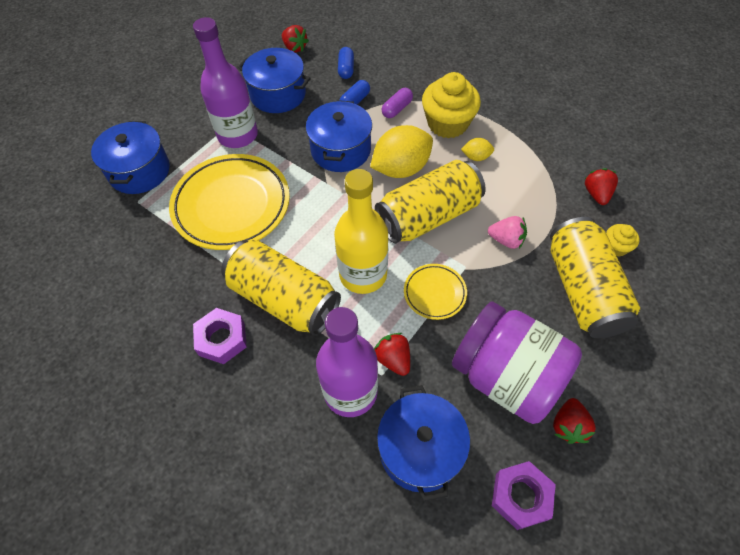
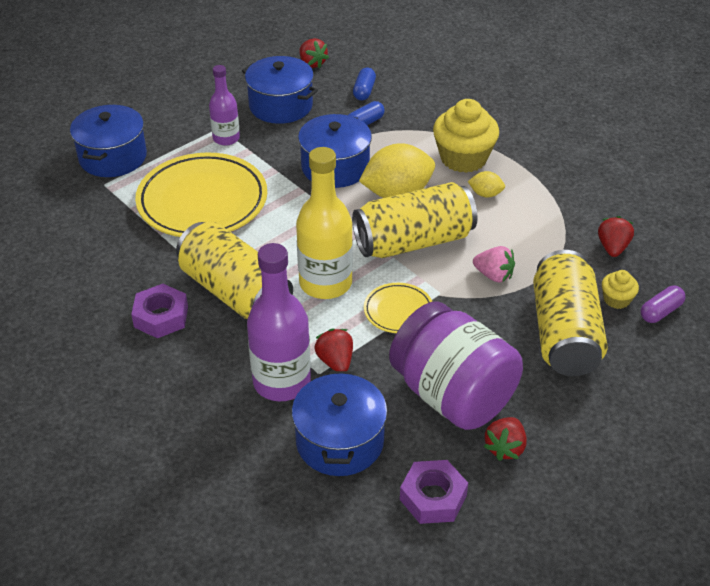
camera: 10 degrees right, 15 degrees down
purple bottle [193,17,258,148] -> purple bottle [209,65,240,146], size x0.59
purple capsule [382,88,413,118] -> purple capsule moved to [641,286,686,323]

